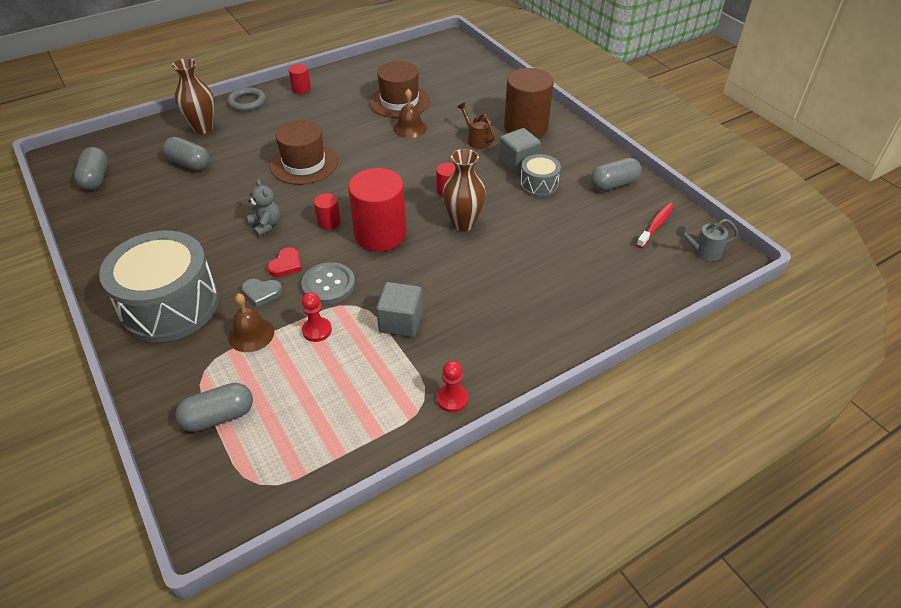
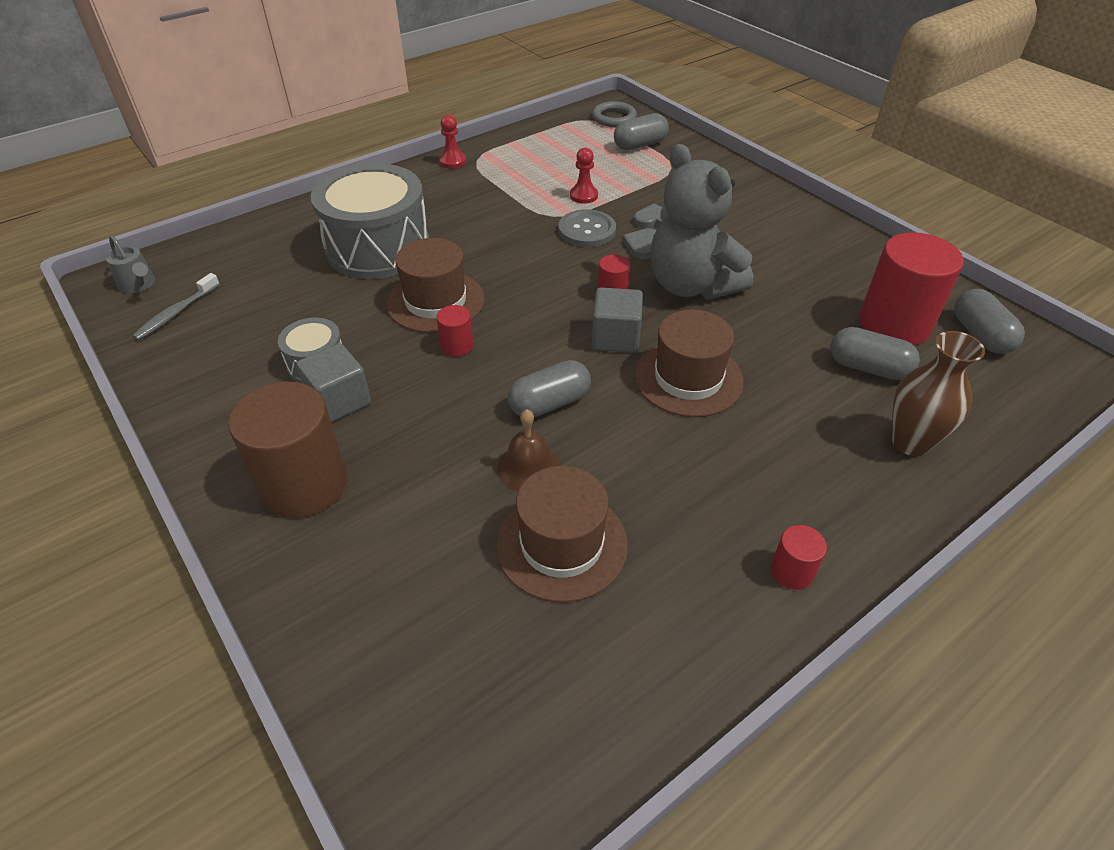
camera: 175 degrees right, 0 degrees up
grey drum [99,231,219,342] -> grey drum moved to [311,163,429,279]
grey ring [227,87,266,111] -> grey ring moved to [592,101,637,127]
brown bell [228,293,274,352] -> none
grey teddy bear [247,179,280,237] -> grey teddy bear [650,144,753,299], size x2.25
red heart [267,247,302,277] -> grey heart [623,228,657,259]
red cylinder [348,168,406,251] -> red cylinder moved to [859,232,964,345]
grey cube [376,282,423,337] -> grey cube moved to [592,287,643,353]
brown vase [443,149,486,231] -> brown hat [386,238,485,333]
brown watering can [457,103,495,149] -> none
grey capsule [590,158,642,191] -> grey capsule moved to [508,360,591,417]
red toothbrush [636,203,674,248] -> grey toothbrush [132,273,220,341]
grey watering can [676,219,738,261] -> grey watering can turned 60 degrees clockwise [106,235,155,293]

